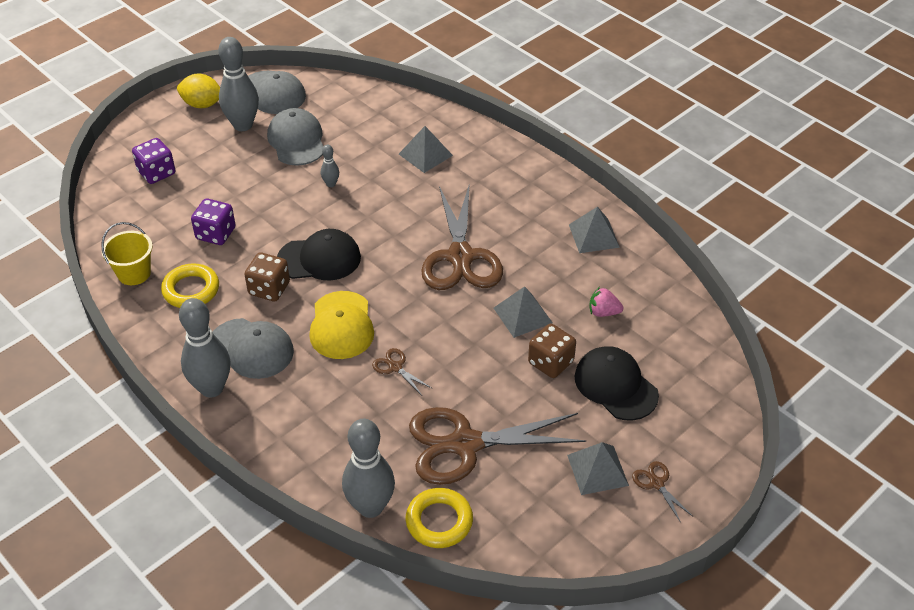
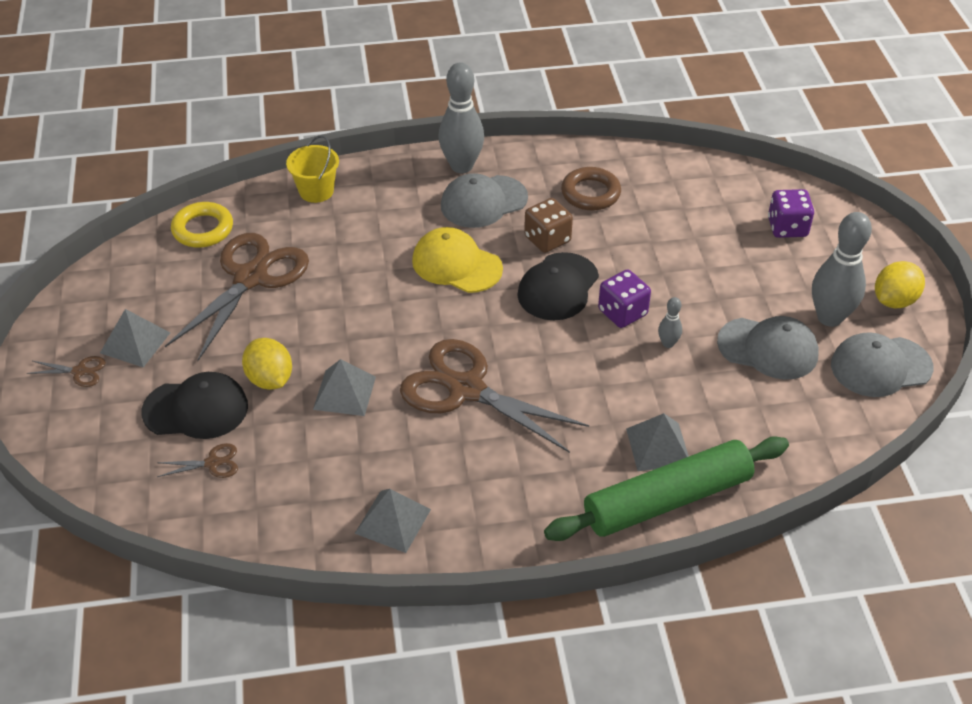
camera: 125 degrees right, 0 degrees up
yellow bucket [101,222,153,285] -> yellow bucket moved to [286,136,339,203]
yellow ring [161,263,219,308] -> brown ring [561,167,621,211]
purple dice [191,199,236,245] -> purple dice moved to [598,270,651,328]
grey bowling pin [342,419,395,518] -> none
brown scissors [372,348,433,394] -> brown scissors moved to [157,443,238,478]
brown dice [528,324,576,378] -> yellow lemon [242,338,292,390]
pink strawberry [590,287,624,317] -> none
none -> green rolling pin [544,436,789,541]

